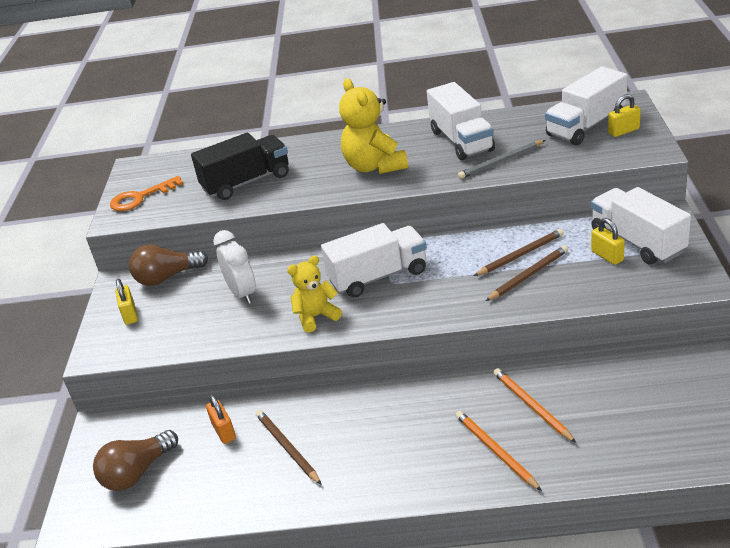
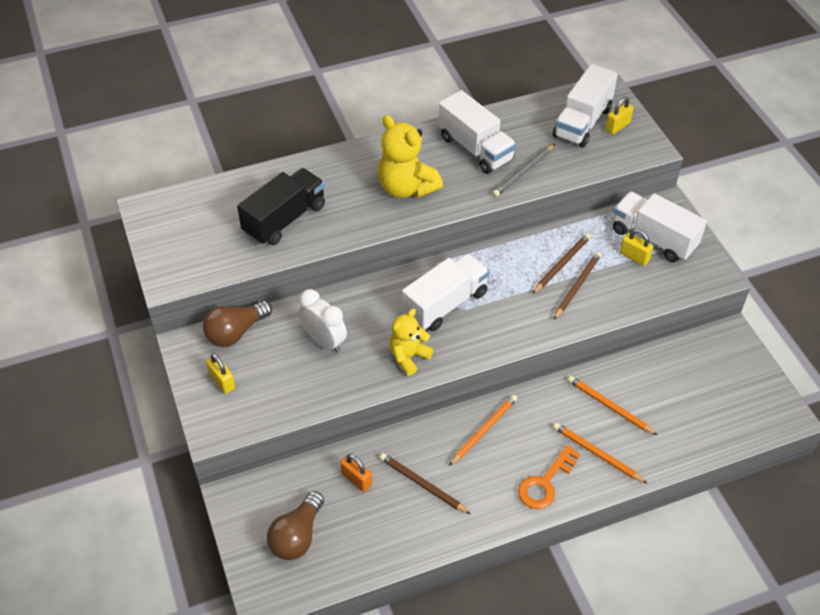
camera: 25 degrees left, 15 degrees up
orange key [110,176,183,211] -> orange key moved to [518,445,580,509]
none -> orange pencil [449,394,518,466]

